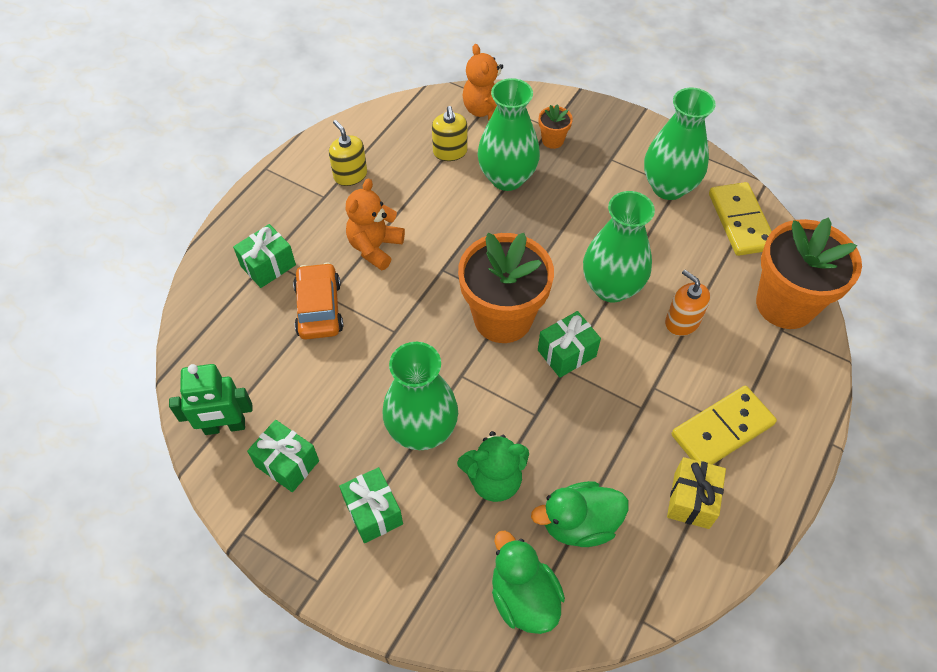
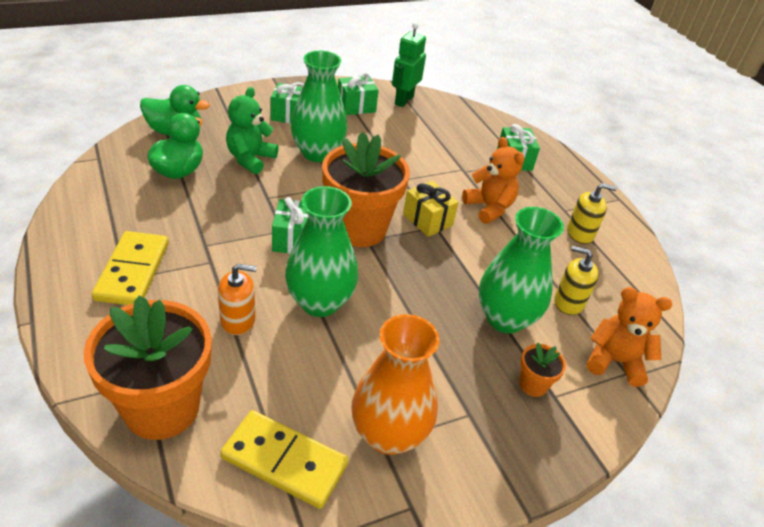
camera: 120 degrees right, 15 degrees down
orange car [293,262,343,339] -> none
green vase [644,87,716,200] -> orange vase [351,314,440,455]
yellow gift [667,457,726,529] -> yellow gift moved to [403,181,459,237]

